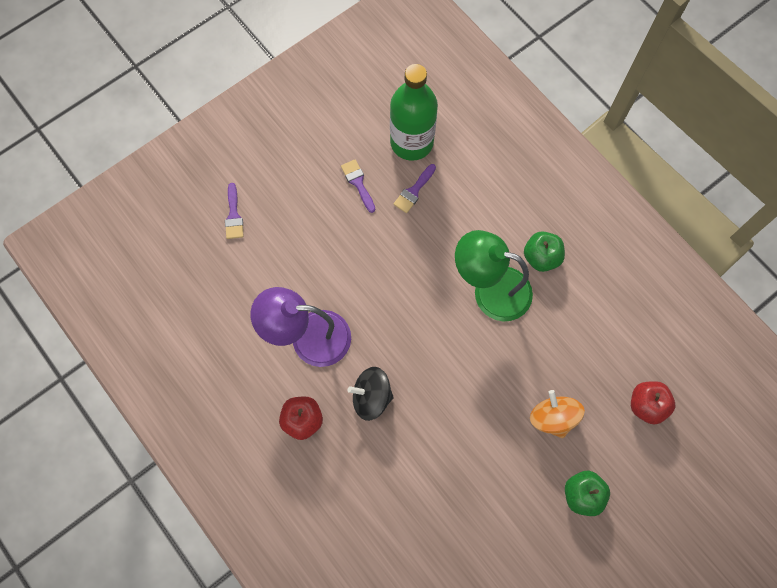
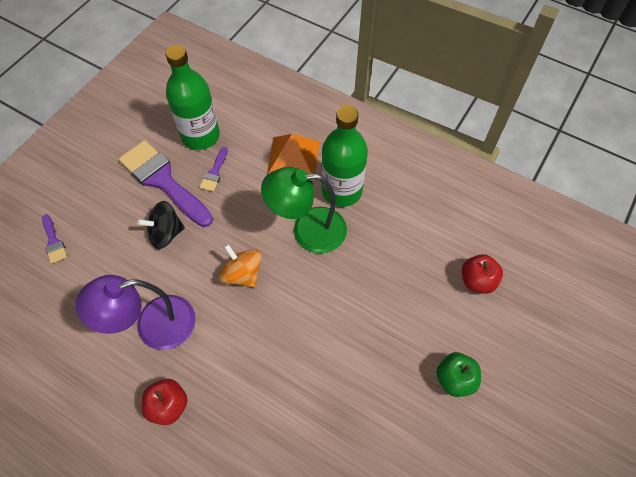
camera: 20 degrees left, 10 degrees down
purple brush [341,159,375,213] -> purple brush [118,140,213,227], size x2.25
black spinning top [348,367,394,421] -> black spinning top moved to [137,201,185,249]
green apple [524,231,565,272] -> green bottle [321,106,368,207]
orange spinning top [530,390,585,438] -> orange spinning top moved to [219,244,262,288]
none -> orange pyramid [267,134,320,180]

